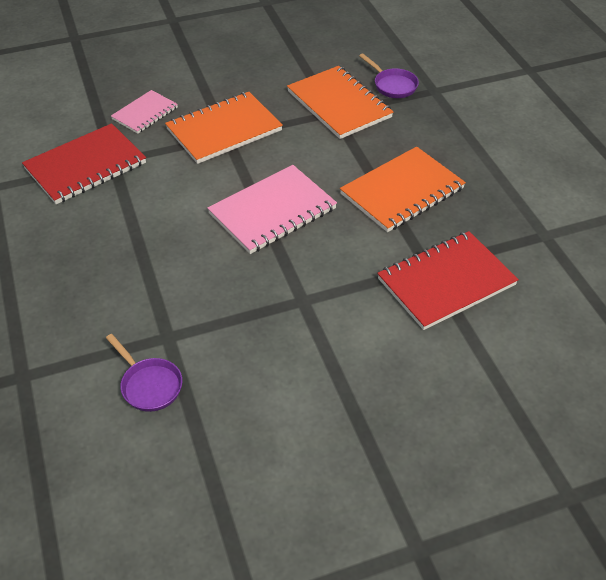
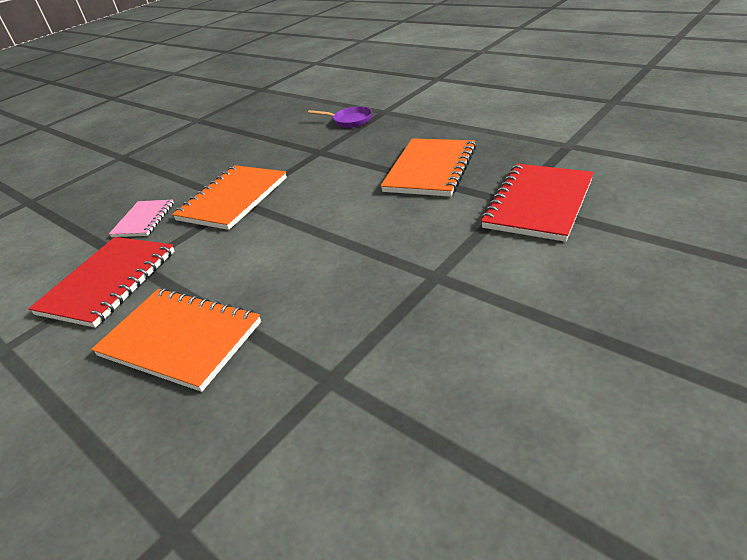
camera: 25 degrees left, 10 degrees down
purple pan [106,334,182,412] -> none
pink notebook [207,165,337,254] -> none
orange notebook [287,66,393,139] -> orange notebook moved to [91,288,261,392]

